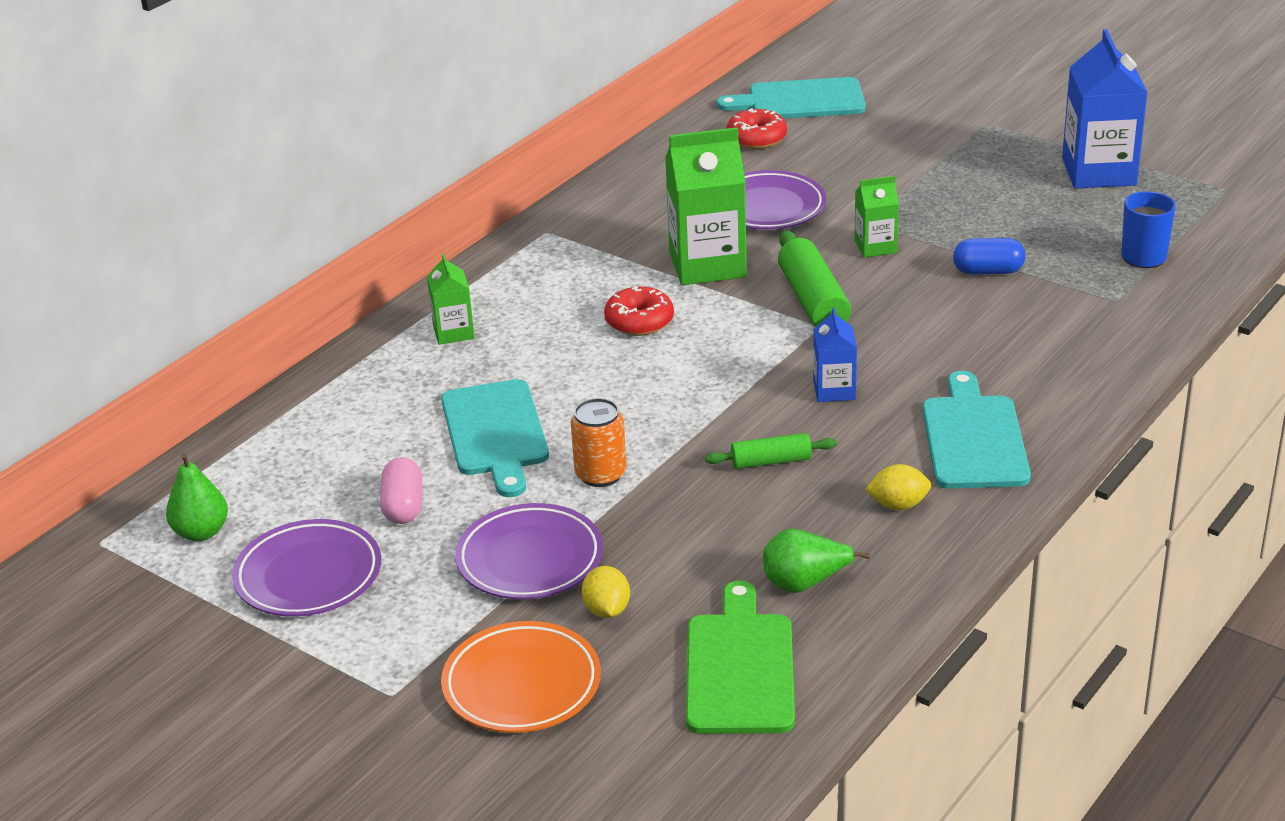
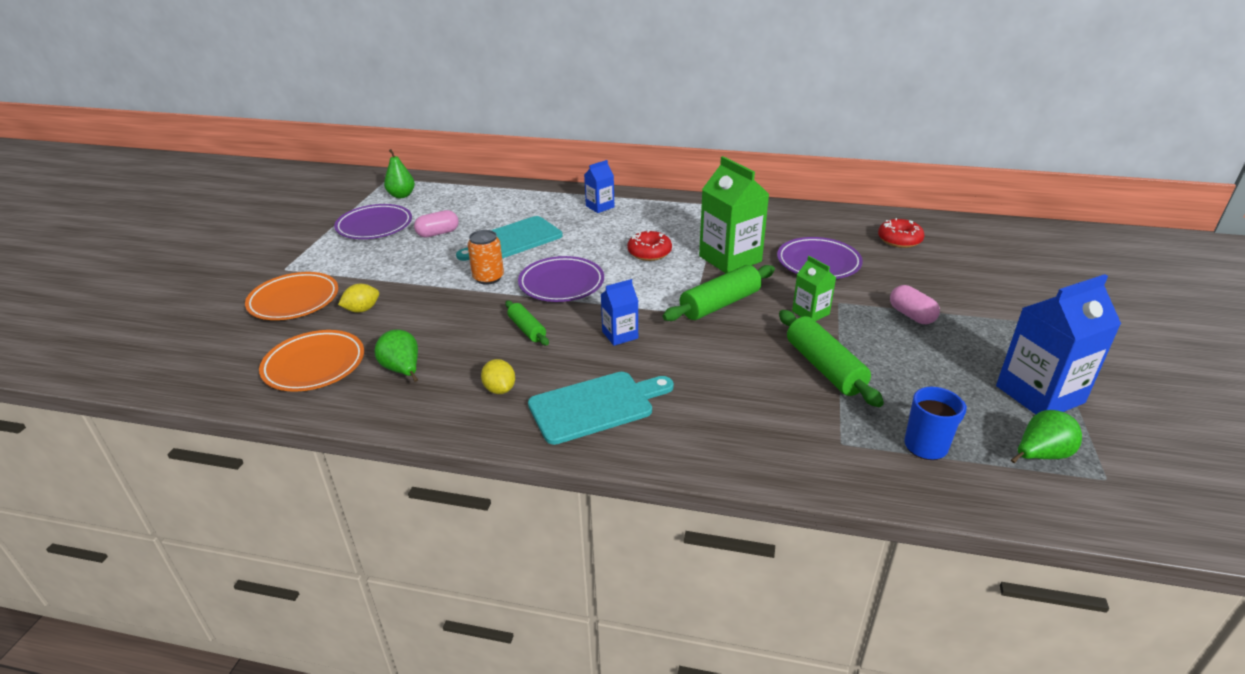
camera: 65 degrees right, 0 degrees up
green carton [427,253,475,345] -> blue carton [584,160,614,213]
purple plate [455,503,603,599] -> purple plate moved to [518,256,604,302]
green cutting board [686,580,795,734] -> orange plate [259,330,364,392]
turquoise cutting board [717,77,866,119] -> none
blue capsule [953,238,1025,275] -> green rolling pin [779,310,884,407]
none -> pink capsule [890,285,940,324]
none -> green pear [1011,410,1082,463]

